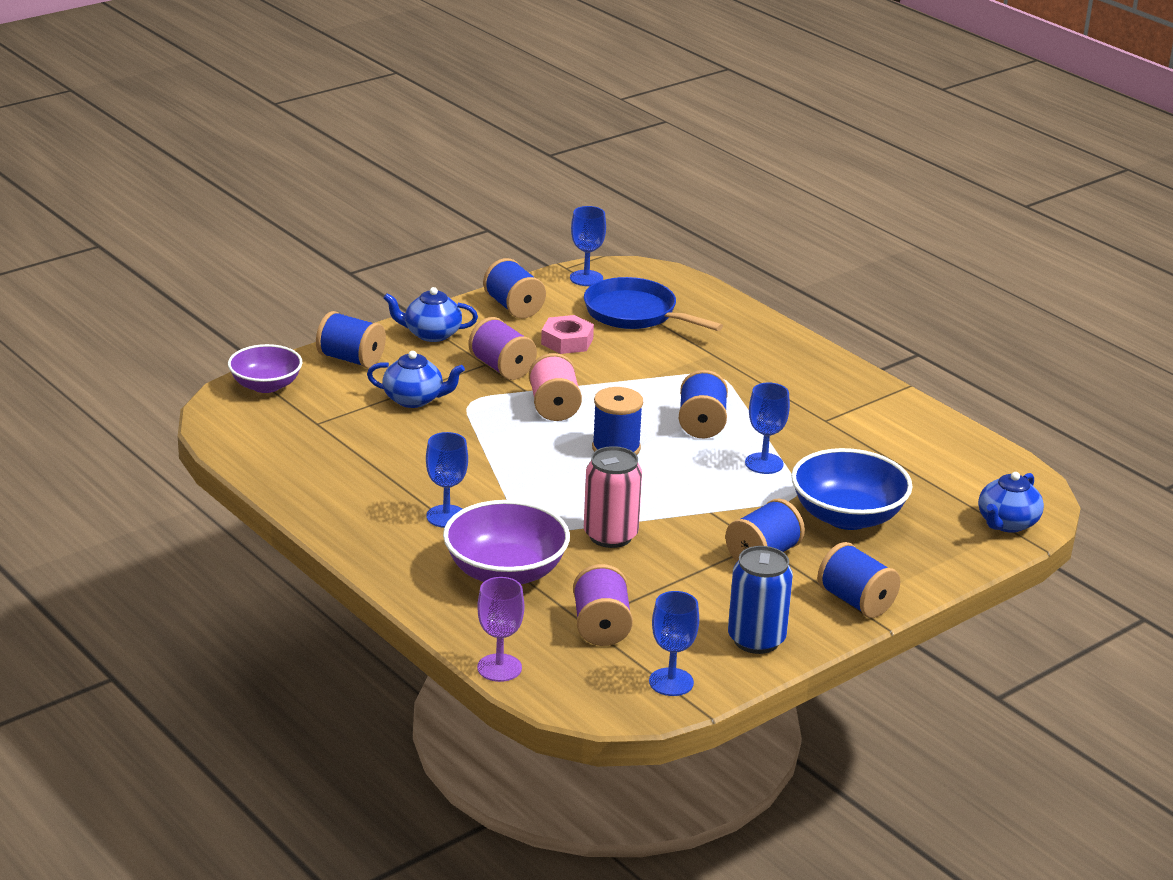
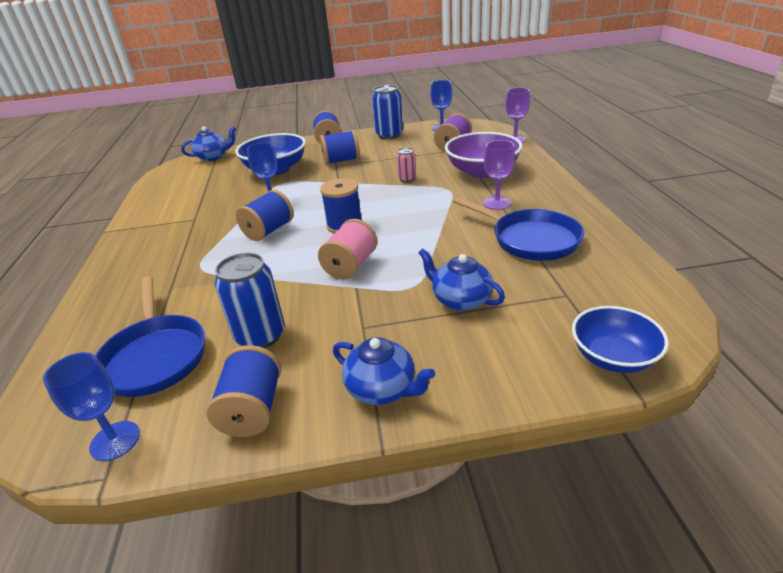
camera: 145 degrees left, 5 degrees up
purple bowl [228,344,302,393] -> blue bowl [572,306,669,373]
blue spool [316,311,386,368] -> none
blue goblet [426,432,468,528] -> purple goblet [483,140,515,210]
purple spool [468,317,537,380] -> none
pink nut [541,315,594,354] -> blue can [214,253,285,348]
pink can [584,446,642,548] -> pink can [396,148,416,182], size x0.54
none -> blue pan [453,197,584,261]

